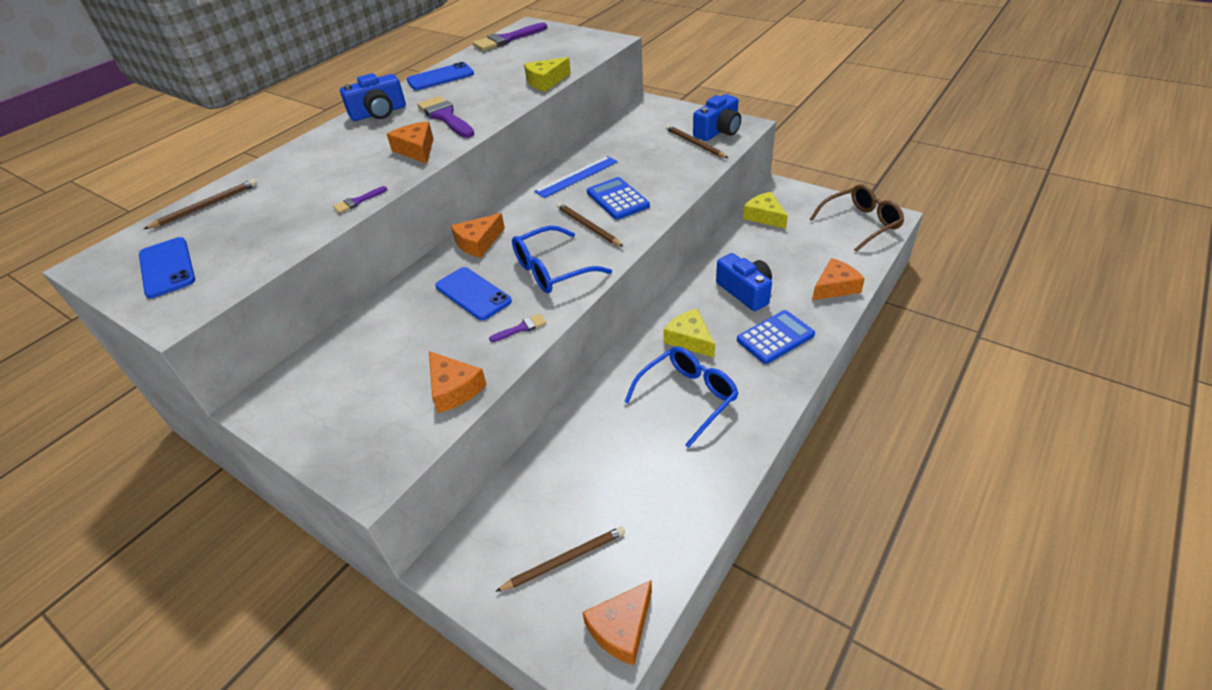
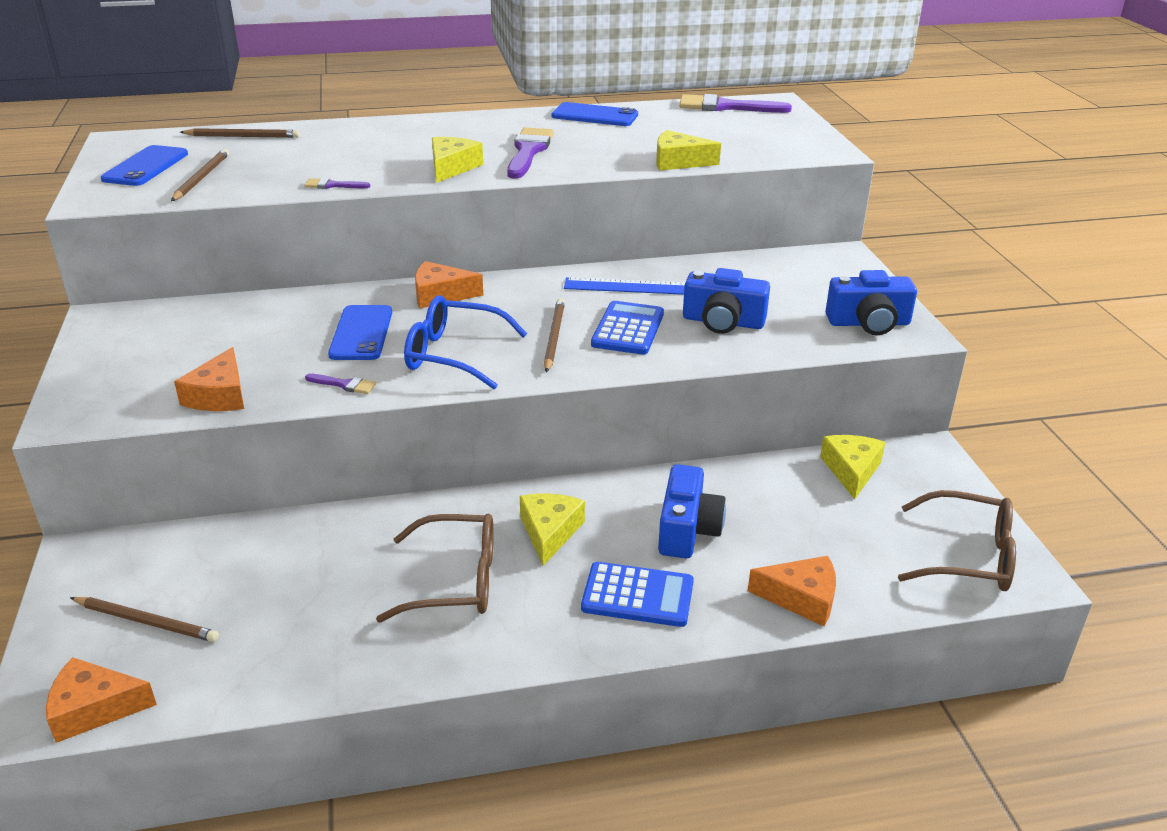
camera: 40 degrees right, 10 degrees down
blue camera [340,73,406,121] -> blue camera moved to [683,268,770,334]
orange cheese [387,121,434,164] -> yellow cheese [432,137,483,183]
blue glasses [624,346,739,448] -> brown glasses [376,514,494,623]
brown pencil [666,125,728,158] -> brown pencil moved to [171,149,229,201]

